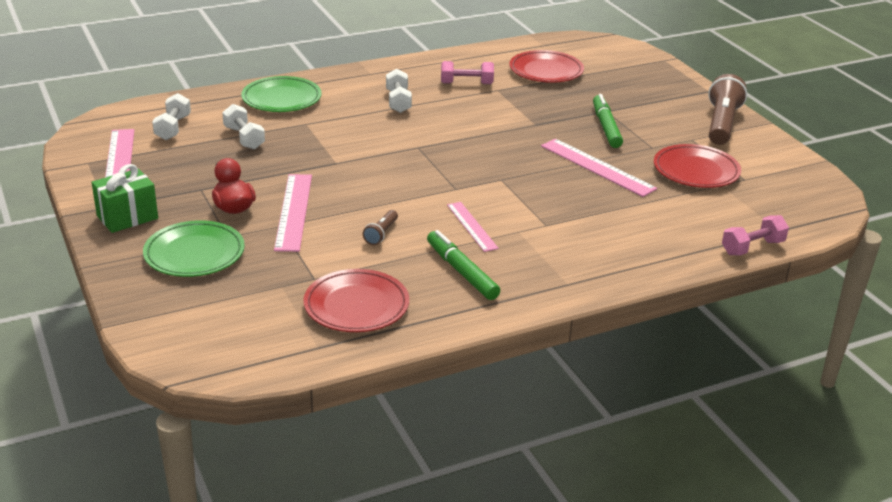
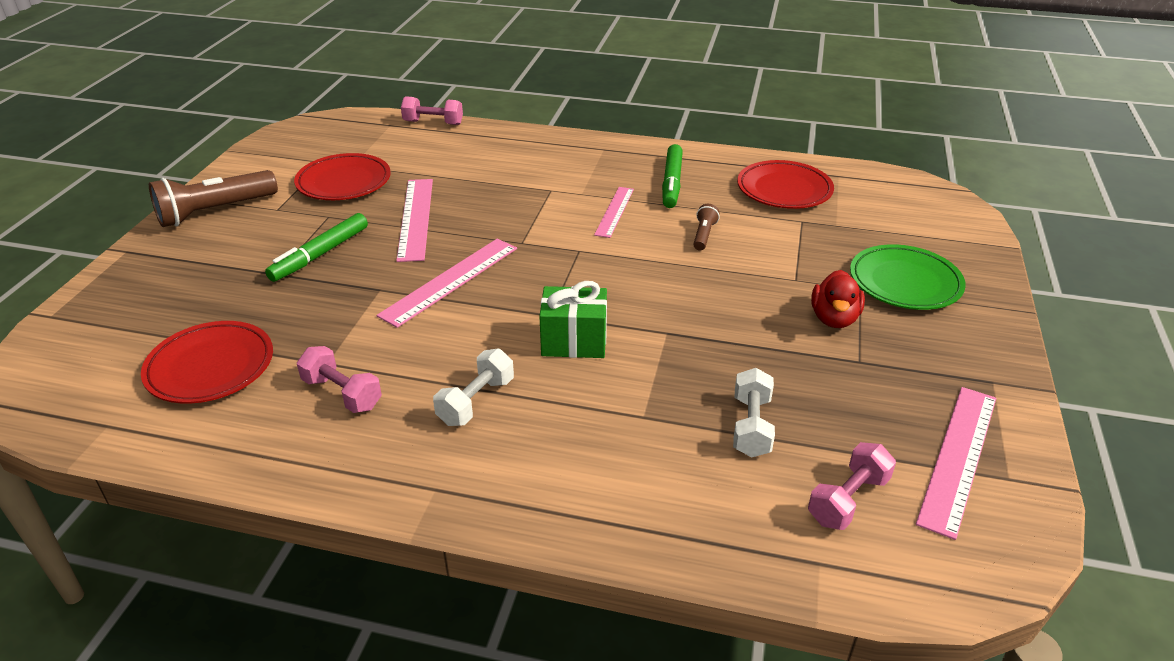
camera: 140 degrees left, 5 degrees up
green gift [92,164,158,233] -> green gift moved to [539,281,607,358]
white dumbbell [152,93,191,140] -> pink dumbbell [808,442,896,530]
green plate [241,76,322,112] -> none
pink ruler [274,174,312,252] -> pink ruler moved to [377,239,517,328]
brown flashlight [363,210,398,245] -> brown flashlight turned 45 degrees counterclockwise [693,204,720,250]

